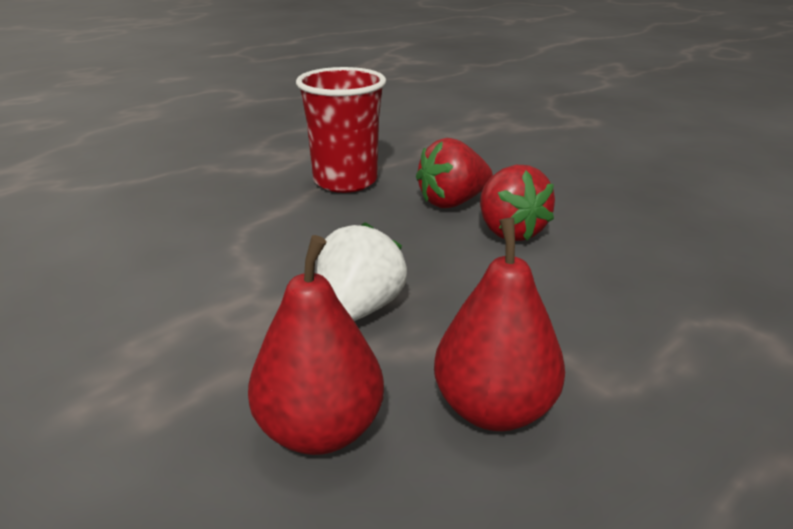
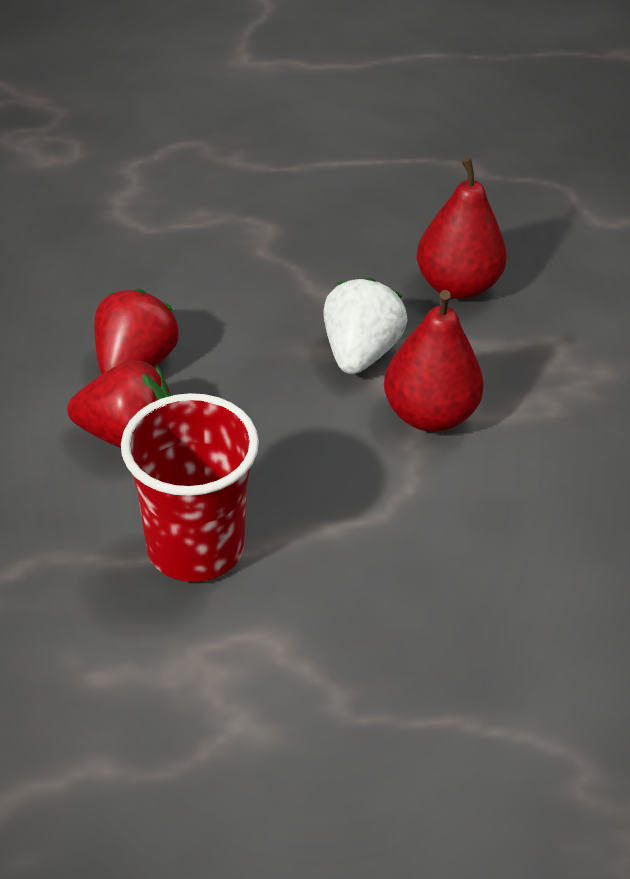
camera: 145 degrees left, 15 degrees up
white strawberry [317,222,407,321] -> white strawberry turned 135 degrees clockwise [324,277,408,374]
red pear [434,218,565,431] -> red pear moved to [384,290,484,432]

